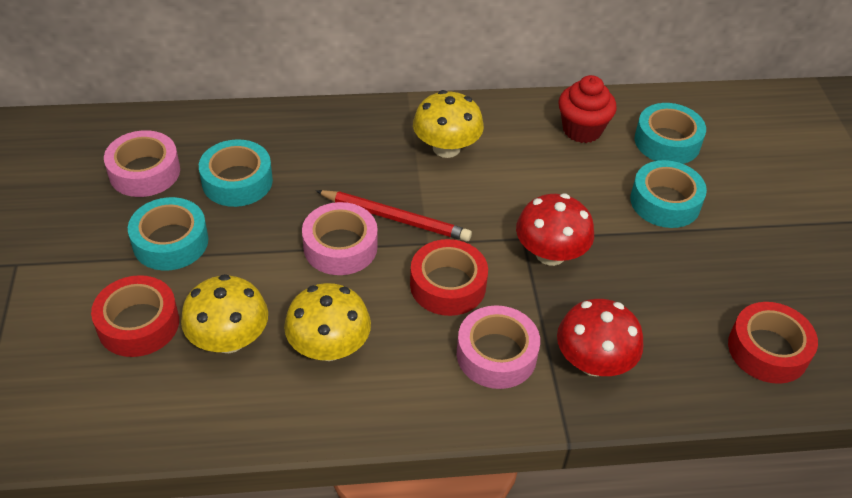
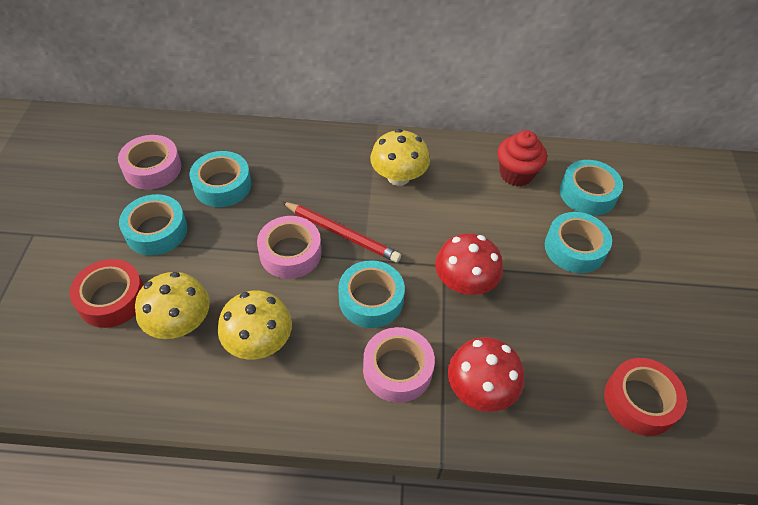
camera: 10 degrees right, 5 degrees up
red tape [410,239,488,316] -> turquoise tape [338,260,405,328]

